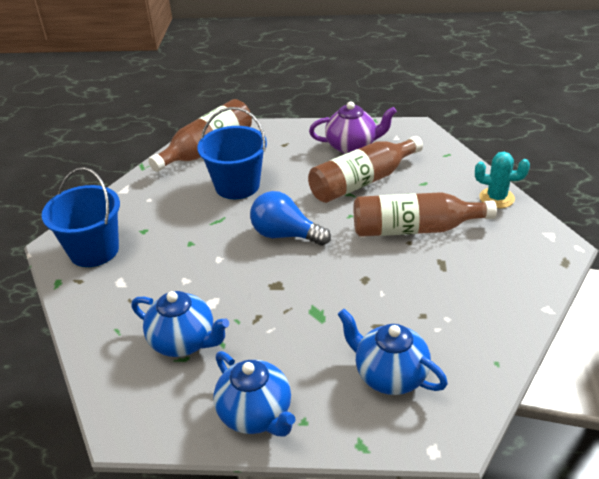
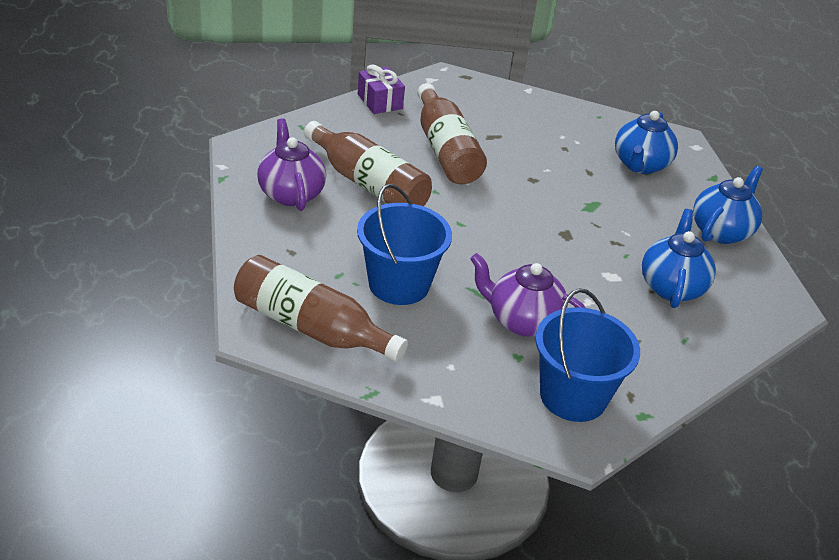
camera: 110 degrees left, 0 degrees up
blue light bulb [250,191,331,246] -> none
turquoise cactus [475,152,530,208] -> purple gift [358,65,405,114]
none -> purple teapot [470,253,586,337]

